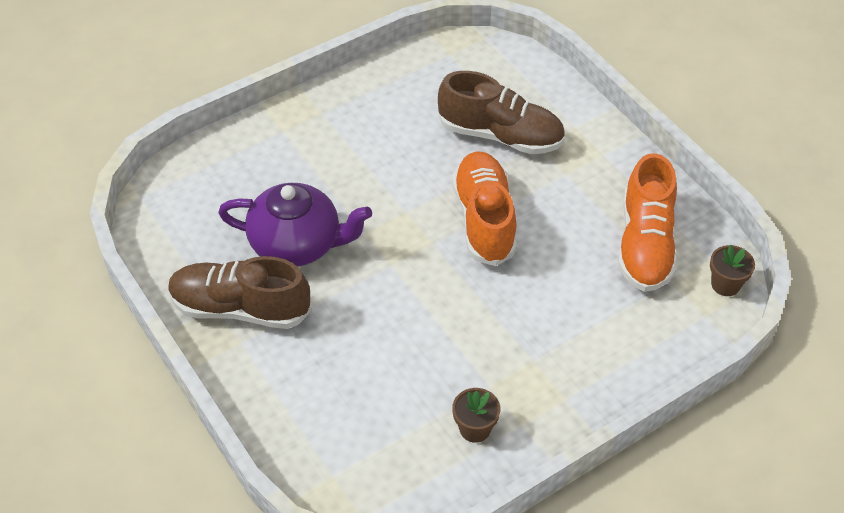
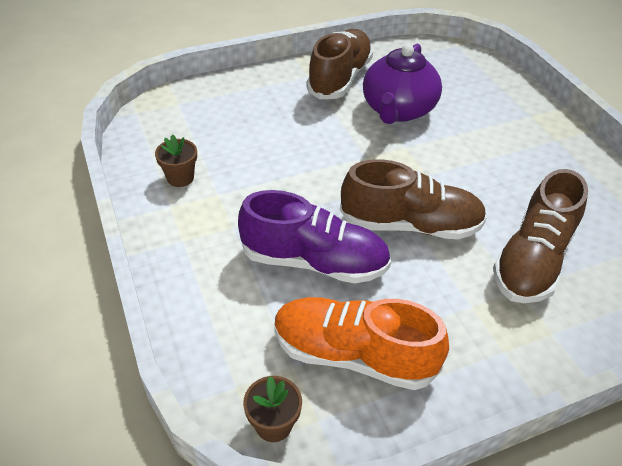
camera: 100 degrees right, 5 degrees down
orange shoe [452,151,517,266] -> brown shoe [340,159,487,240]
none -> purple shoe [238,190,391,283]

